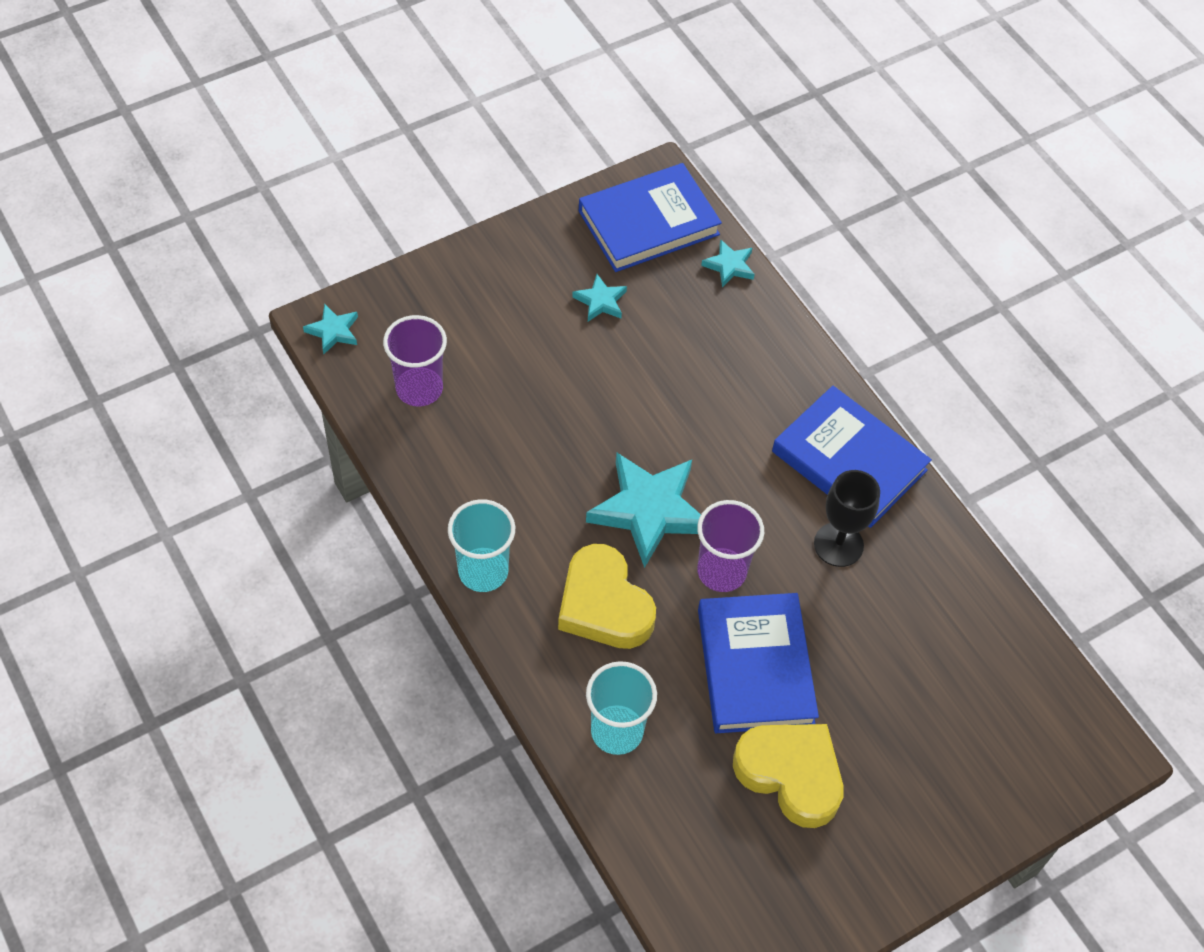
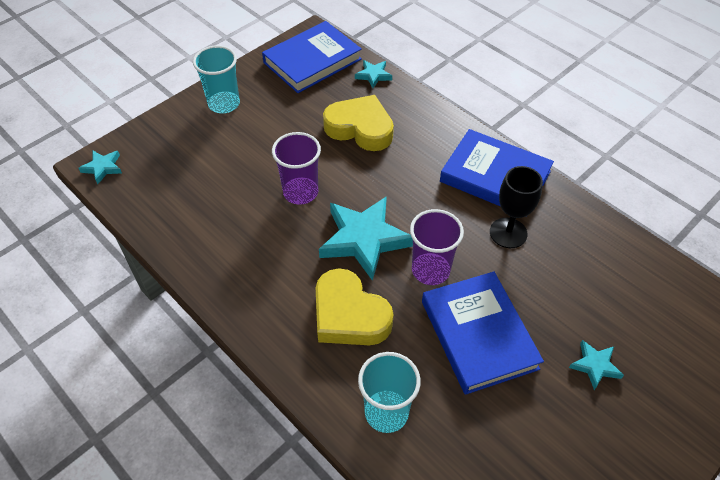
camera: 10 degrees left, 5 degrees down
purple cup [383,315,447,407] -> purple cup moved to [272,132,321,205]
turquoise cup [448,499,515,592] -> turquoise cup moved to [193,45,240,113]
turquoise star [572,274,627,322] -> turquoise star moved to [569,340,624,390]
yellow heart [733,724,844,828] -> yellow heart moved to [323,95,394,151]

